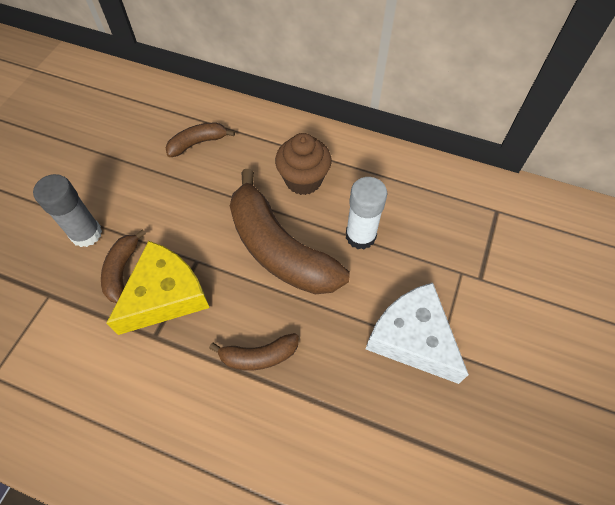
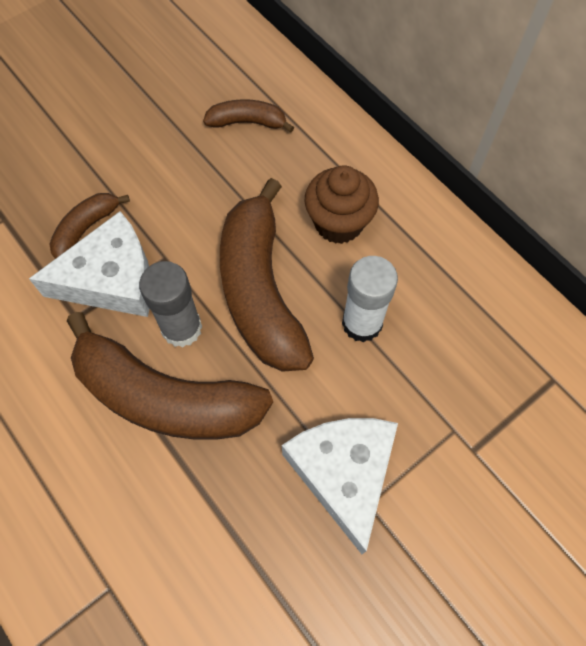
camera: 30 degrees right, 5 degrees up
grey glue stick [33,174,102,247] -> grey glue stick moved to [139,261,202,347]
yellow cheese [106,241,210,335] -> white cheese [29,211,149,317]
brown banana [209,333,299,370] -> brown banana [67,312,273,440], size x2.07

